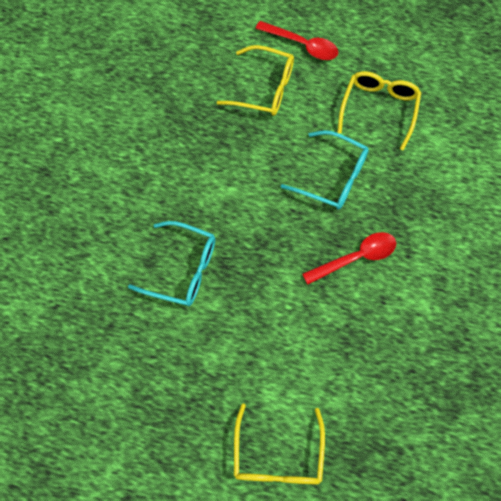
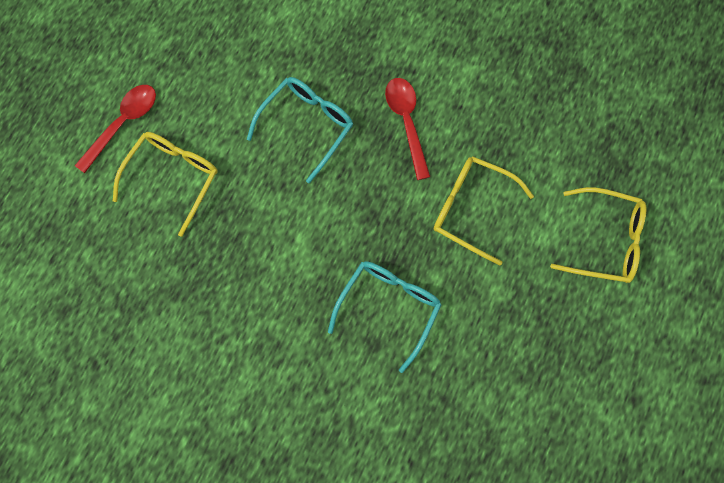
camera: 80 degrees left, 5 degrees up
yellow glasses [337,71,421,150] -> yellow glasses moved to [434,156,534,265]

